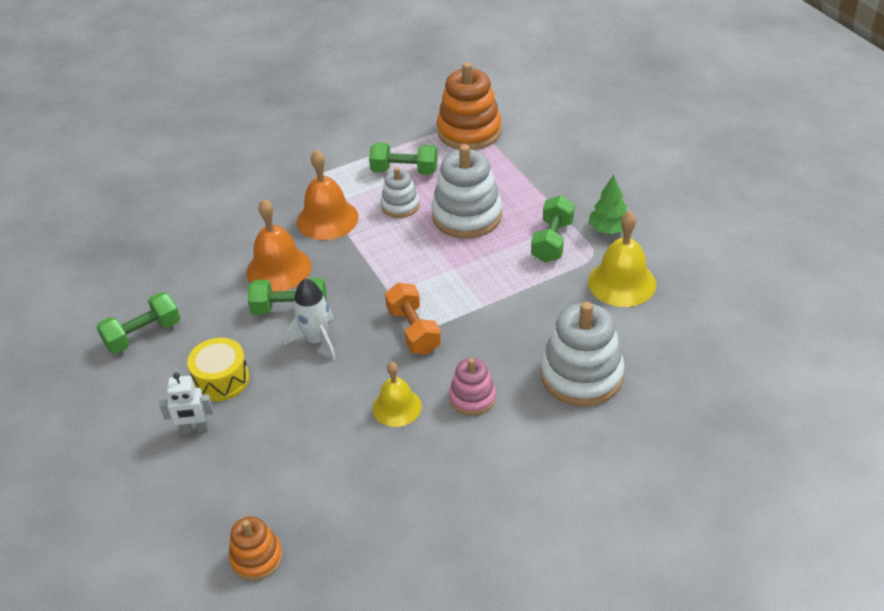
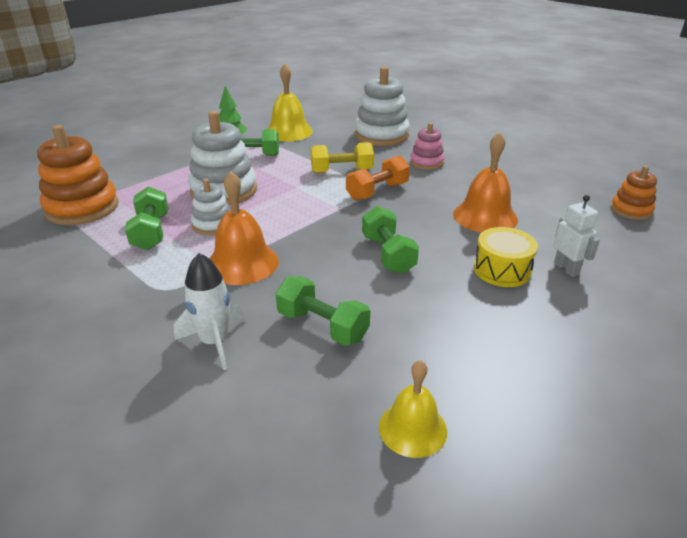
camera: 110 degrees left, 10 degrees down
green dumbbell [96,292,180,354] -> green dumbbell moved to [276,276,370,346]
orange bell [246,199,311,292] -> orange bell moved to [453,132,518,233]
white rocket [284,278,336,361] -> white rocket moved to [174,253,245,370]
yellow bell [373,362,422,427] -> yellow bell moved to [379,360,447,458]
none -> yellow dumbbell [310,142,374,173]

